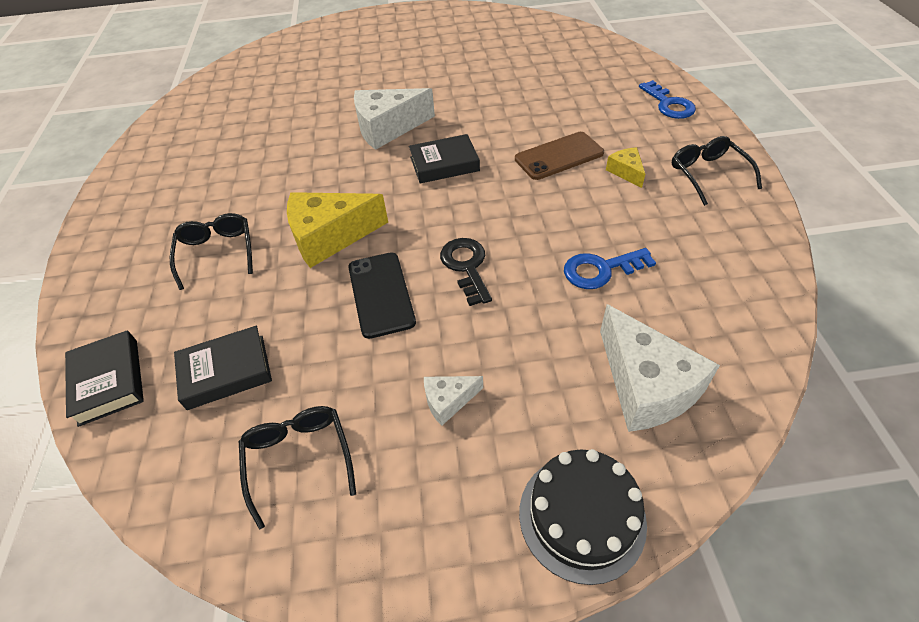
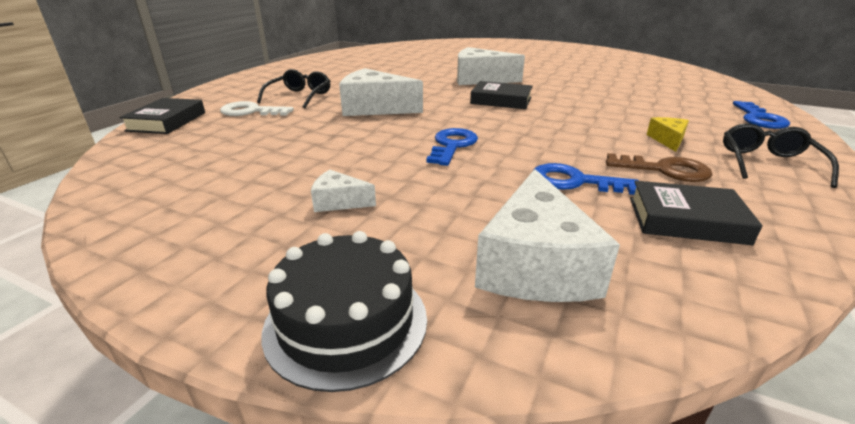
camera: 30 degrees right, 20 degrees down
black book [174,326,272,410] -> black book moved to [630,181,763,245]
black glasses [239,406,356,530] -> none
yellow cheese [287,192,388,268] -> white cheese [339,68,423,116]
black phone [348,253,416,339] -> none
black key [440,238,492,306] -> blue key [426,128,478,166]
brown phone [515,132,604,180] -> none
none -> white key [220,101,294,116]
none -> brown key [606,153,712,182]

